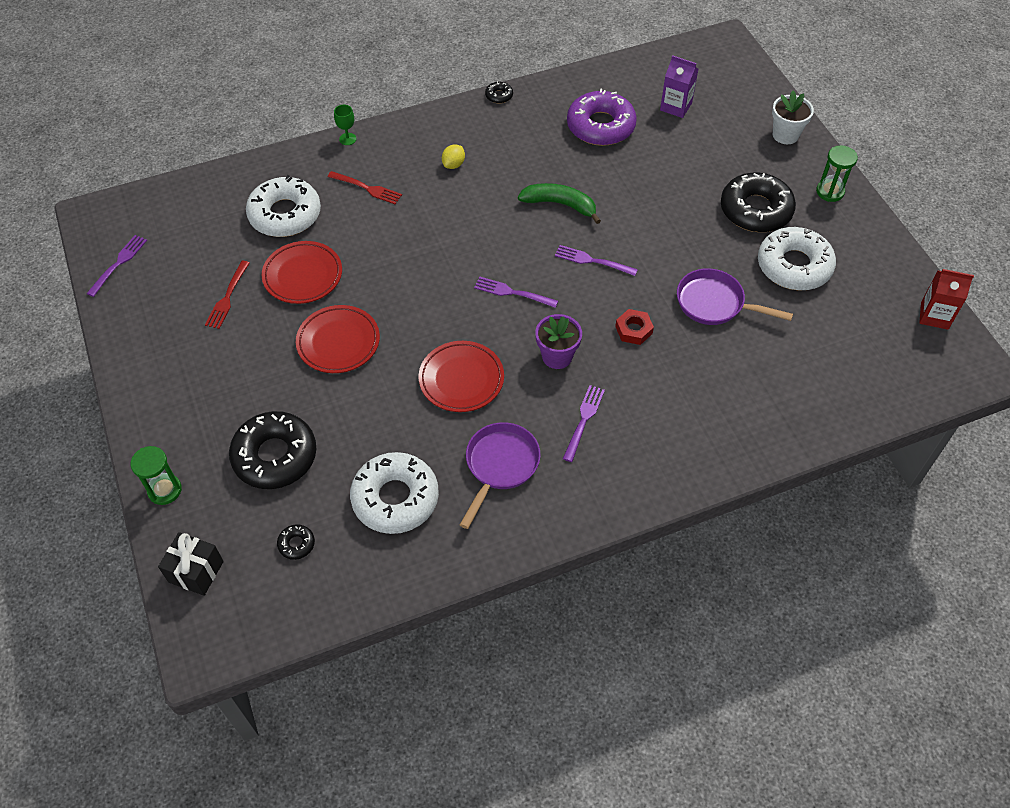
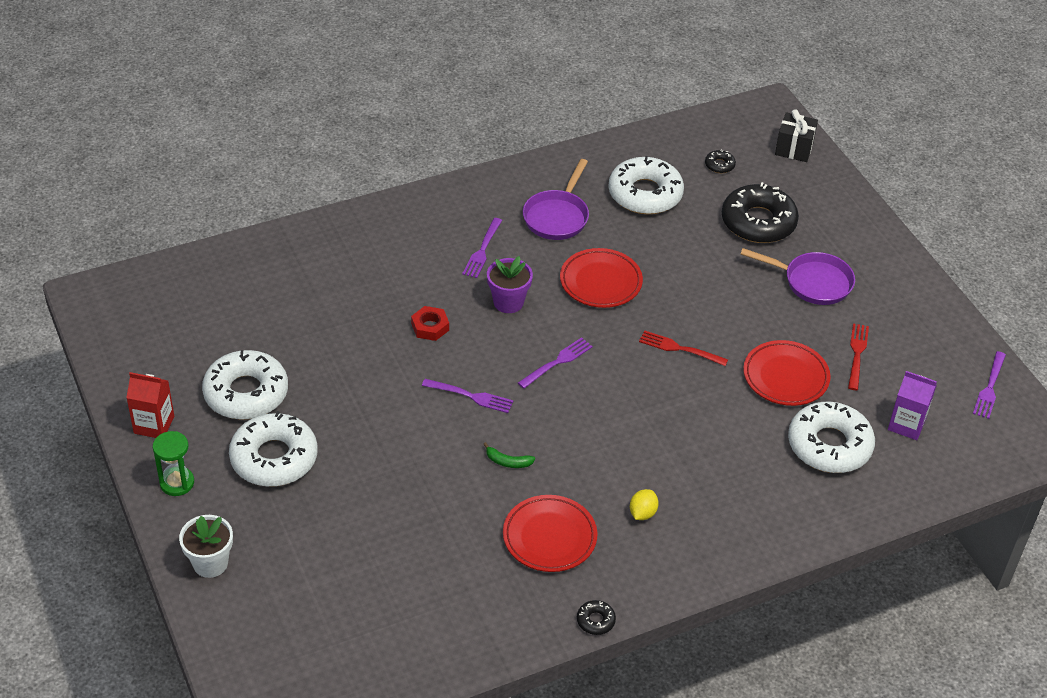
camera: 175 degrees right, 10 degrees down
green hourglass [131,446,182,505] -> none
red plate [296,305,380,373] -> red plate moved to [503,495,597,572]
red fork [328,171,402,204] -> red fork moved to [639,330,728,366]
green goblet [334,105,356,145] -> none
purple fork [474,276,558,308] -> purple fork turned 60 degrees counterclockwise [518,337,593,389]
green banana [518,183,601,224] -> green banana [483,442,535,468], size x0.53
purple donut [567,89,637,146] -> none
purple carton [660,55,698,118] -> purple carton moved to [888,371,937,440]
purple pan [677,268,793,325] -> purple pan moved to [740,248,855,305]
black donut [721,173,796,232] -> white donut [229,411,318,487]
red carton [919,269,974,330] -> red carton moved to [126,372,174,438]

